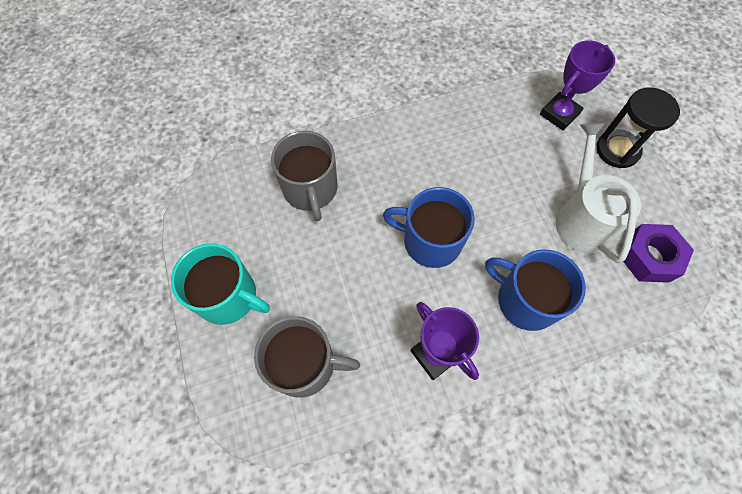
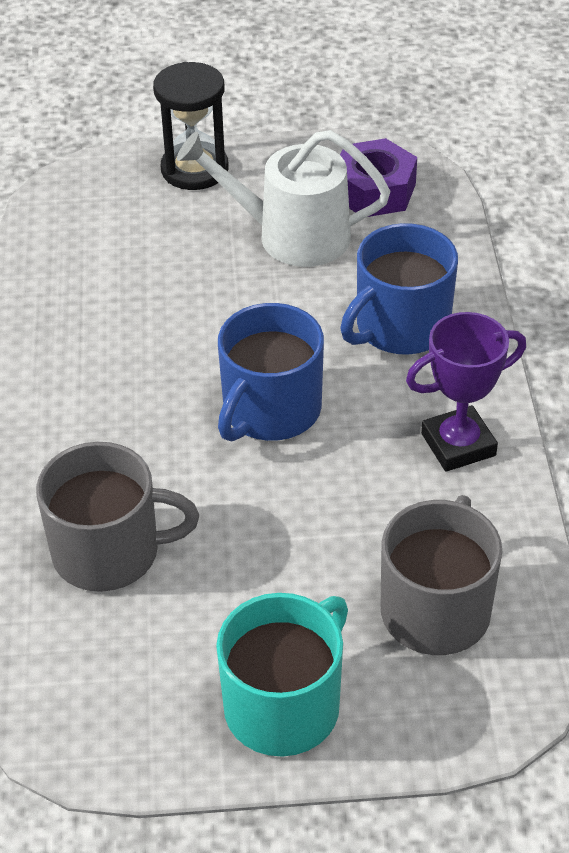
camera: 75 degrees left, 20 degrees down
purple trophy [540,41,615,131] -> none

